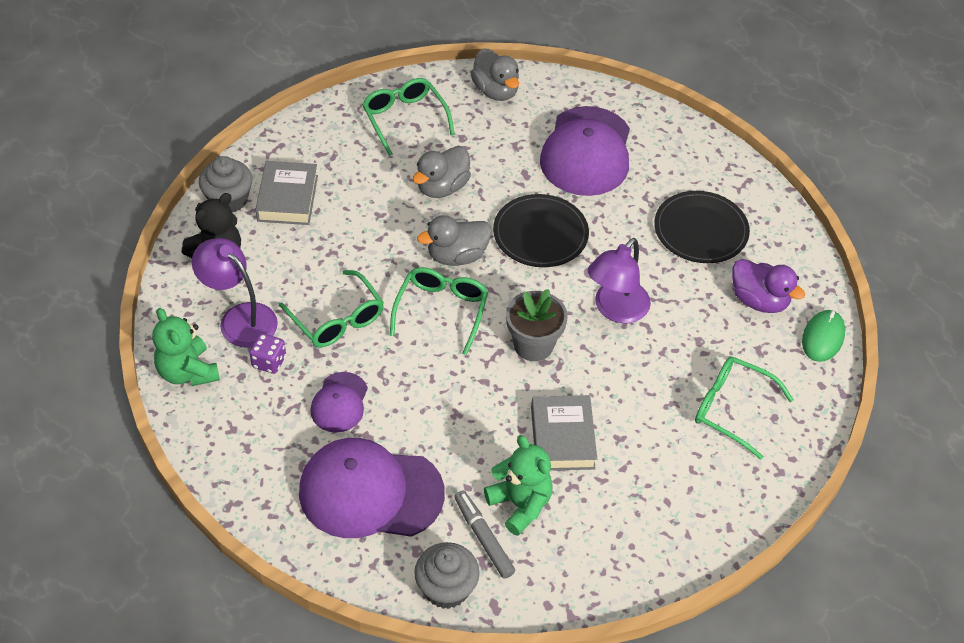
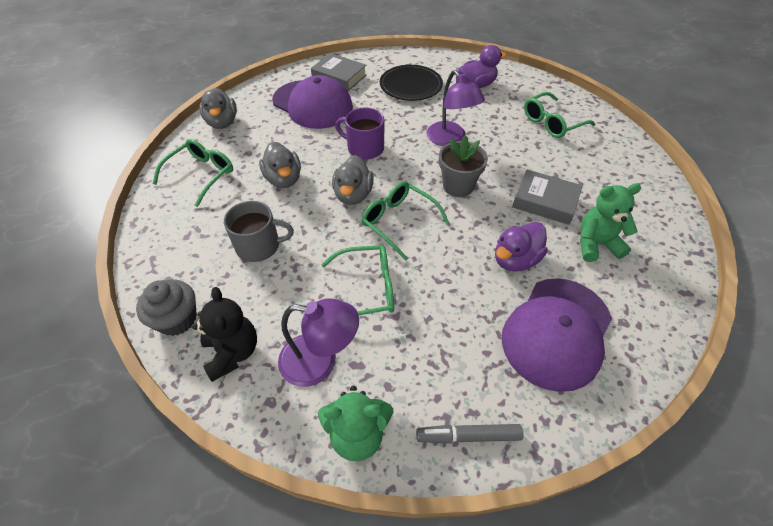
camera: 60 degrees left, 0 degrees up
purple lamp [192,238,278,348] -> purple lamp turned 150 degrees counterclockwise [278,298,359,387]
purple dice [250,333,286,374] -> none
grey book [255,161,318,225] -> grey book moved to [311,53,367,91]
purple cap [310,372,368,433] -> none
green glasses [362,78,455,156] -> green glasses turned 120 degrees clockwise [153,139,233,207]
grey cupcake [414,542,480,609] -> none
grey marker [454,491,515,579] -> grey marker moved to [416,424,523,444]
grey duck [471,48,519,101] -> grey duck turned 75 degrees clockwise [199,88,237,129]
black plate [493,194,589,267] -> purple mug [335,107,385,160]
green mouse [802,310,845,362] -> none
none -> grey mug [224,201,294,262]
none -> purple duck [495,222,548,272]

